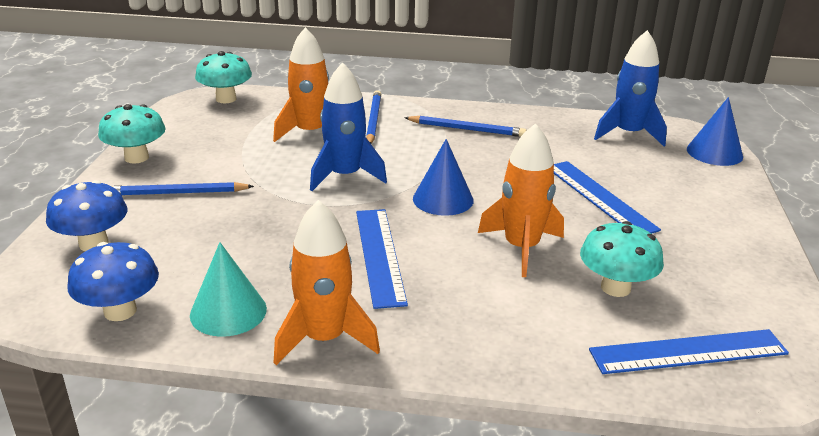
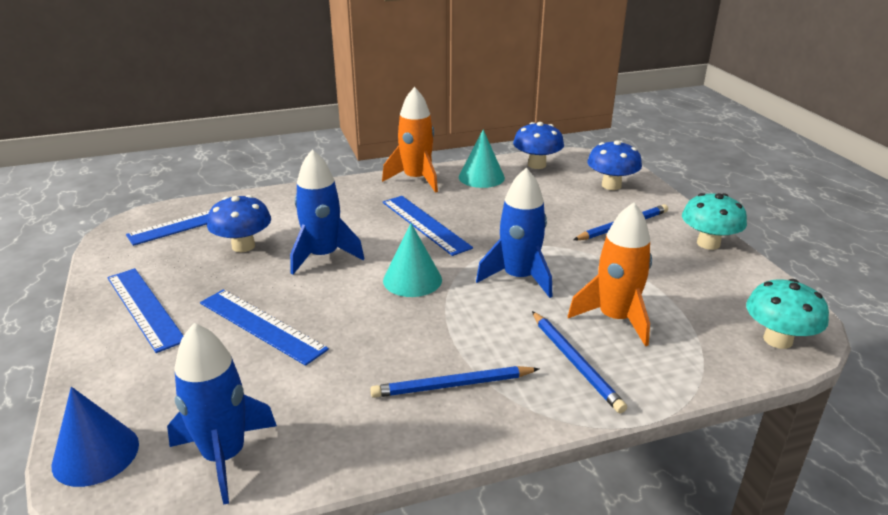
camera: 155 degrees right, 0 degrees up
blue cone [413,139,474,216] -> turquoise cone [383,223,442,297]
orange rocket [478,123,564,277] -> blue rocket [290,150,365,275]
turquoise mushroom [580,221,664,297] -> blue mushroom [207,195,271,252]
none -> blue ruler [107,268,183,353]

